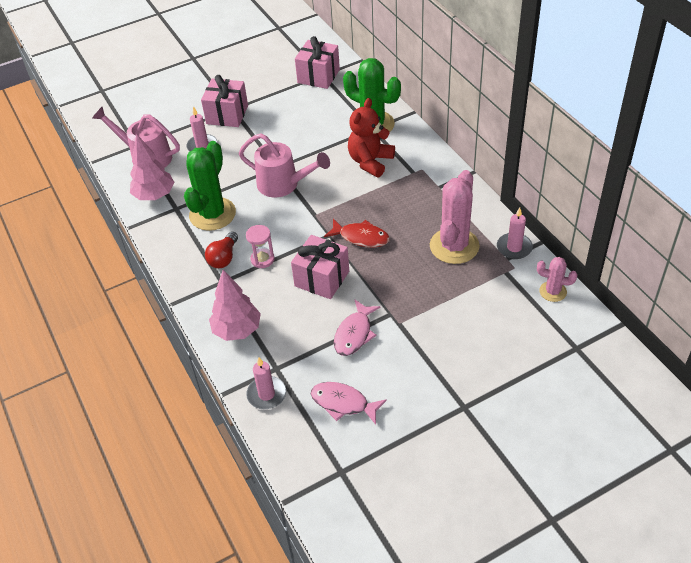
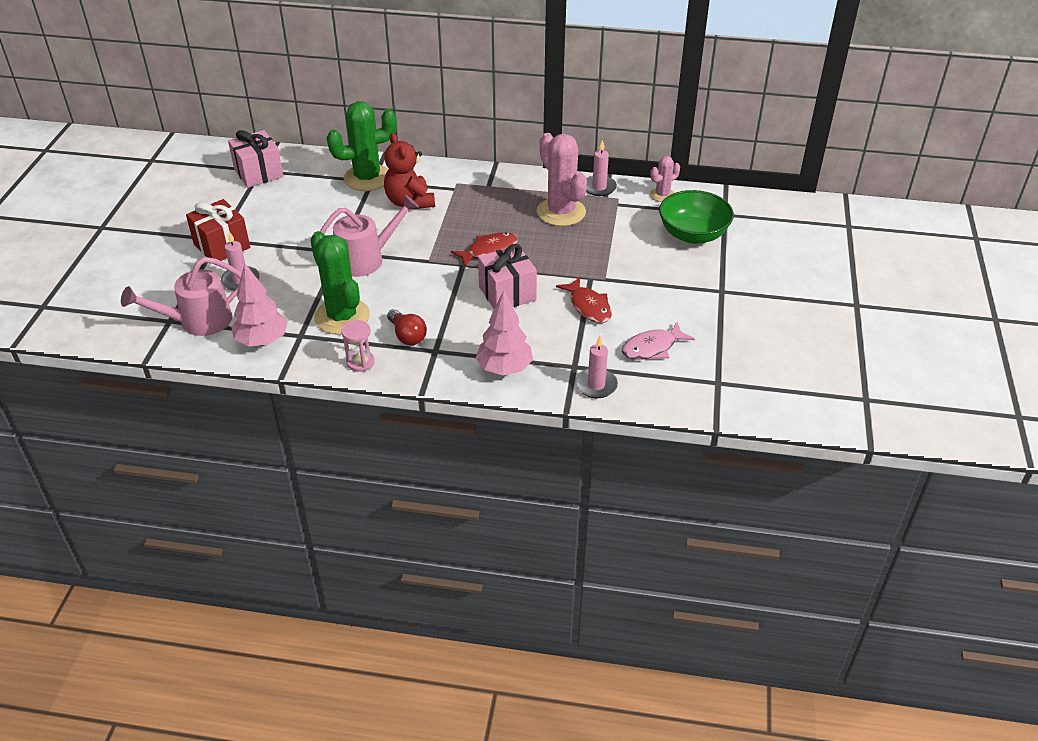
camera: 55 degrees left, 5 degrees down
pink gift [201,75,248,127] -> red gift [186,199,250,261]
pink hourglass [246,225,275,268] -> pink hourglass moved to [341,320,375,372]
pink fish [334,299,381,356] -> red fish [556,277,612,323]
none -> green bowl [659,190,734,244]

